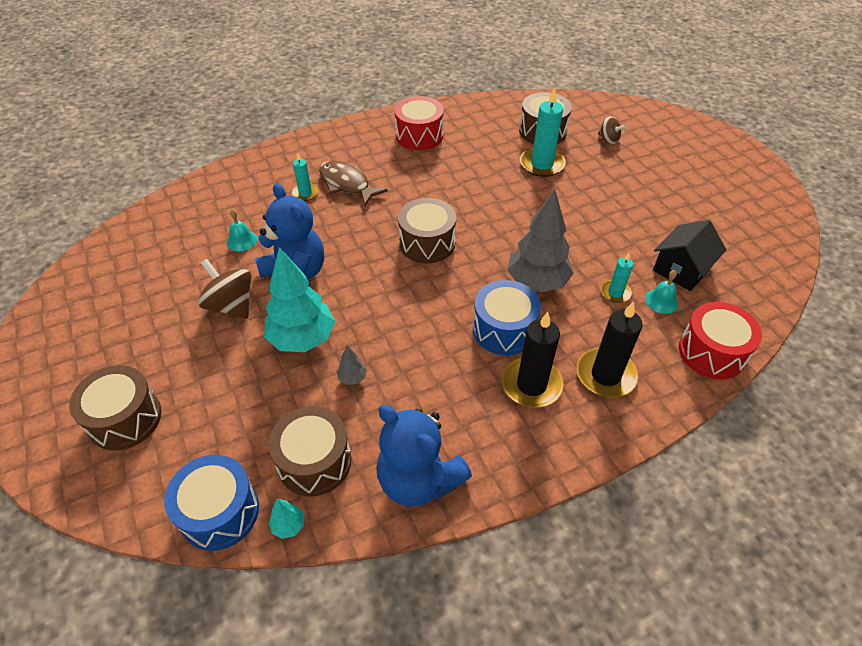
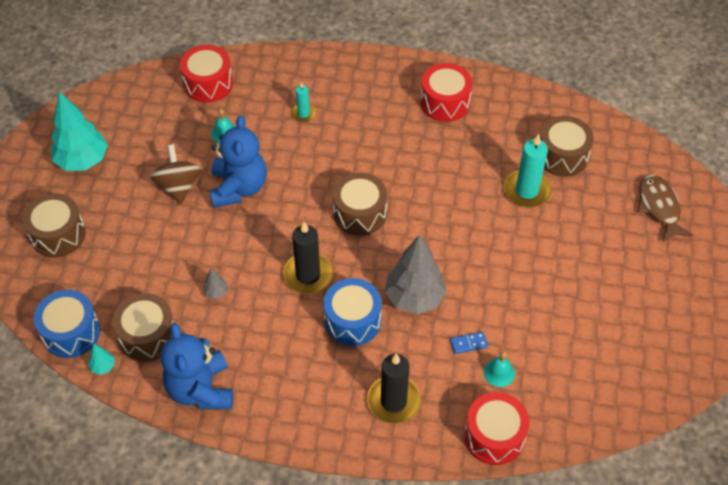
camera: 35 degrees right, 5 degrees up
turquoise tree [264,247,335,352] -> turquoise tree moved to [51,92,108,171]
brown fish [319,161,388,206] -> brown fish moved to [638,175,693,242]
black candle [502,312,563,408] -> black candle moved to [283,222,333,294]
brown spinning top [598,116,626,144] -> none
turquoise candle [601,253,634,303] -> blue domino [450,332,488,354]
black house [653,220,726,291] -> none
none -> red drum [180,45,233,103]

